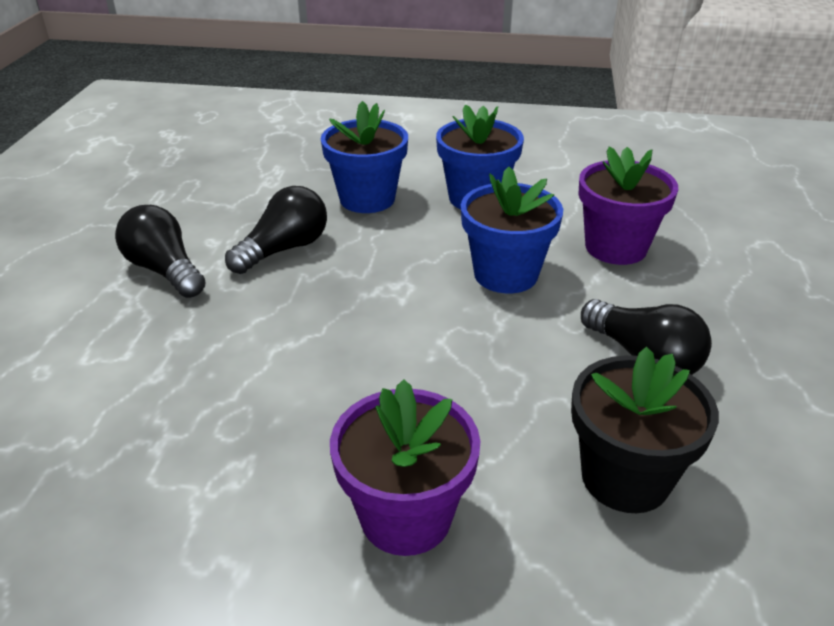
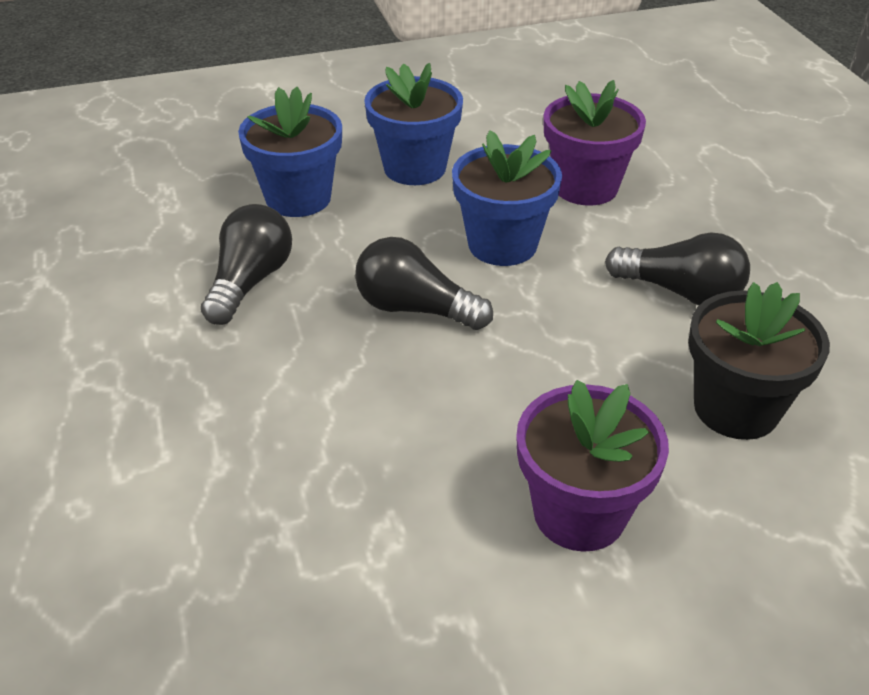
camera: 25 degrees left, 5 degrees up
black light bulb [115,205,206,298] -> black light bulb moved to [355,237,493,330]

